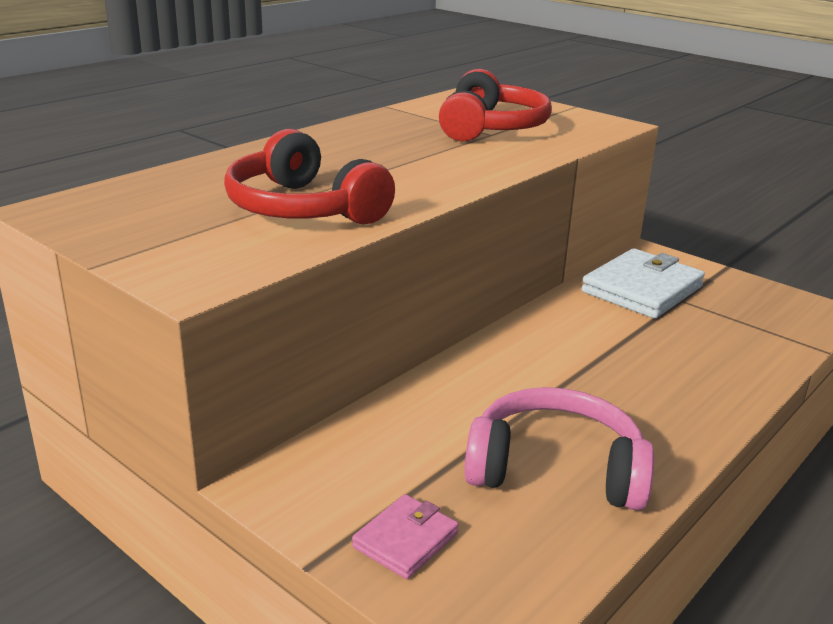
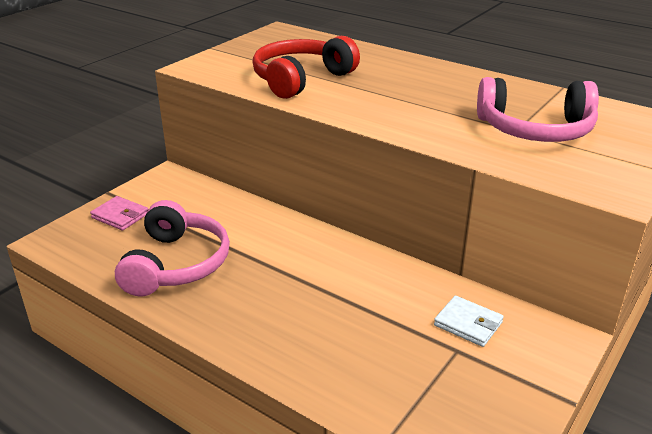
camera: 85 degrees right, 5 degrees up
red headphones [439,69,552,142] -> pink headphones [477,77,599,142]
white wallet [581,248,705,319] -> white wallet [434,296,504,347], size x0.54

